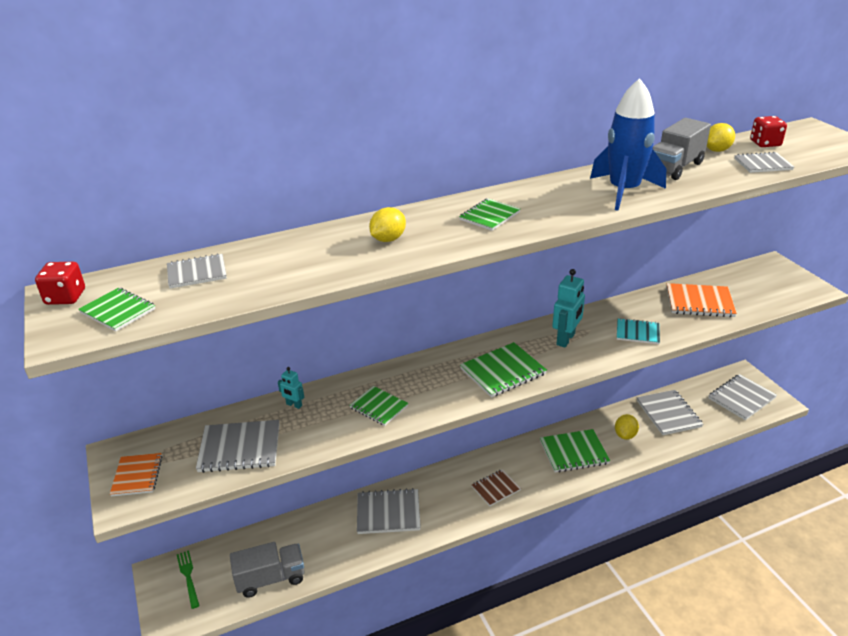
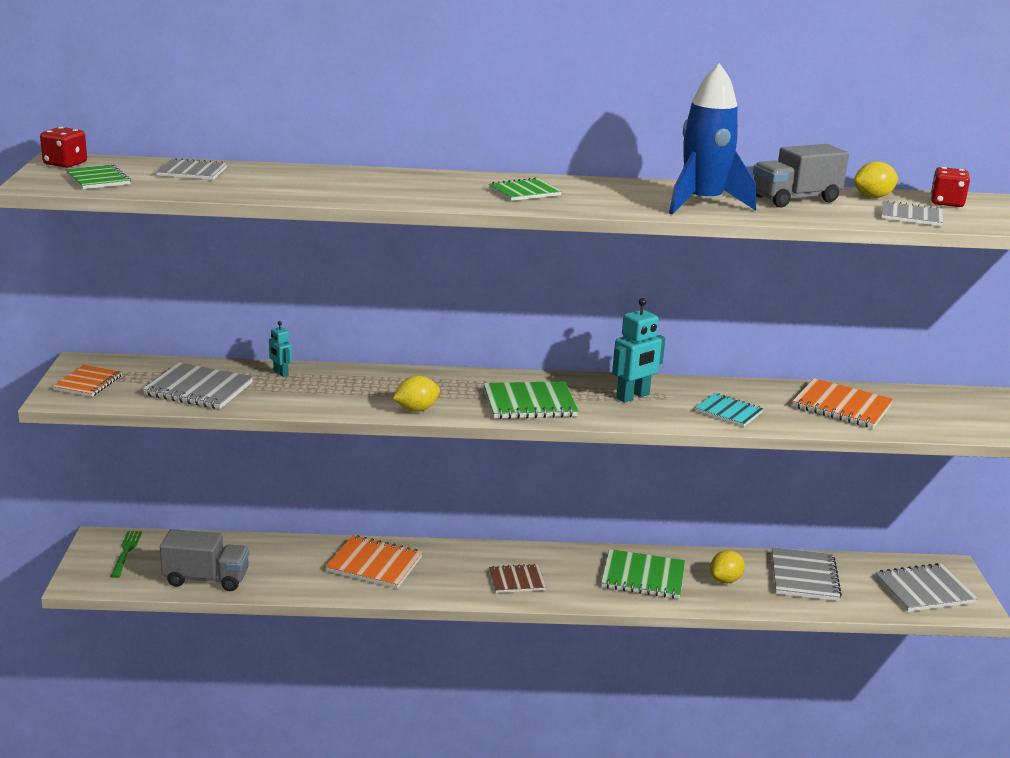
camera: 20 degrees right, 10 degrees down
green notebook [349,386,408,426] -> none
grey notebook [357,488,421,534] -> orange notebook [325,535,423,589]
yellow lemon [369,207,406,242] -> yellow lemon moved to [393,376,440,412]

